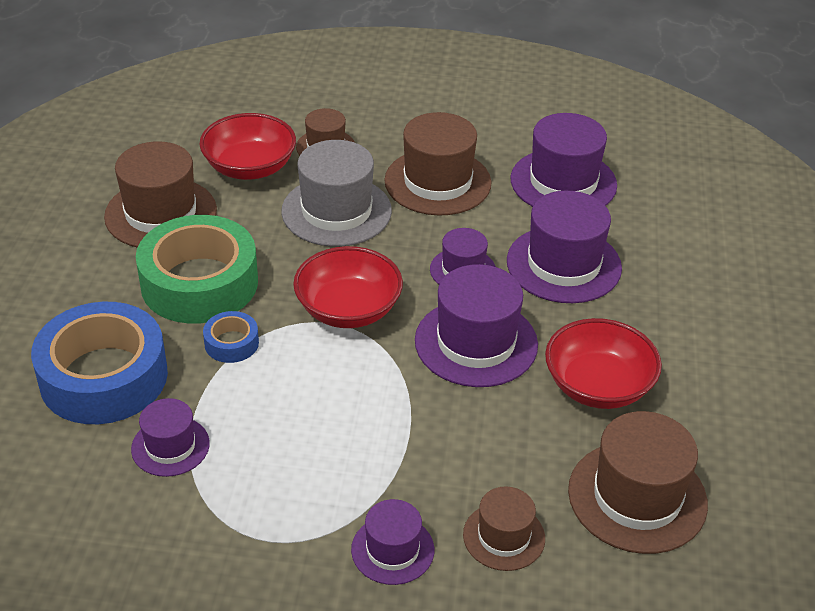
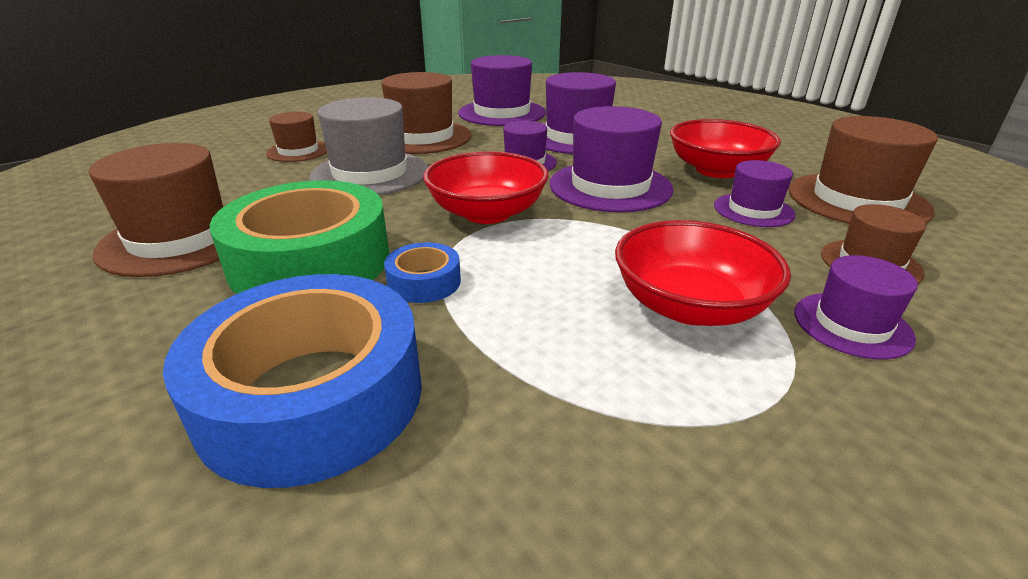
camera: 45 degrees left, 10 degrees down
purple hat [131,398,210,477] -> purple hat moved to [714,160,796,227]
red bowl [199,113,296,180] -> red bowl moved to [615,220,791,326]

